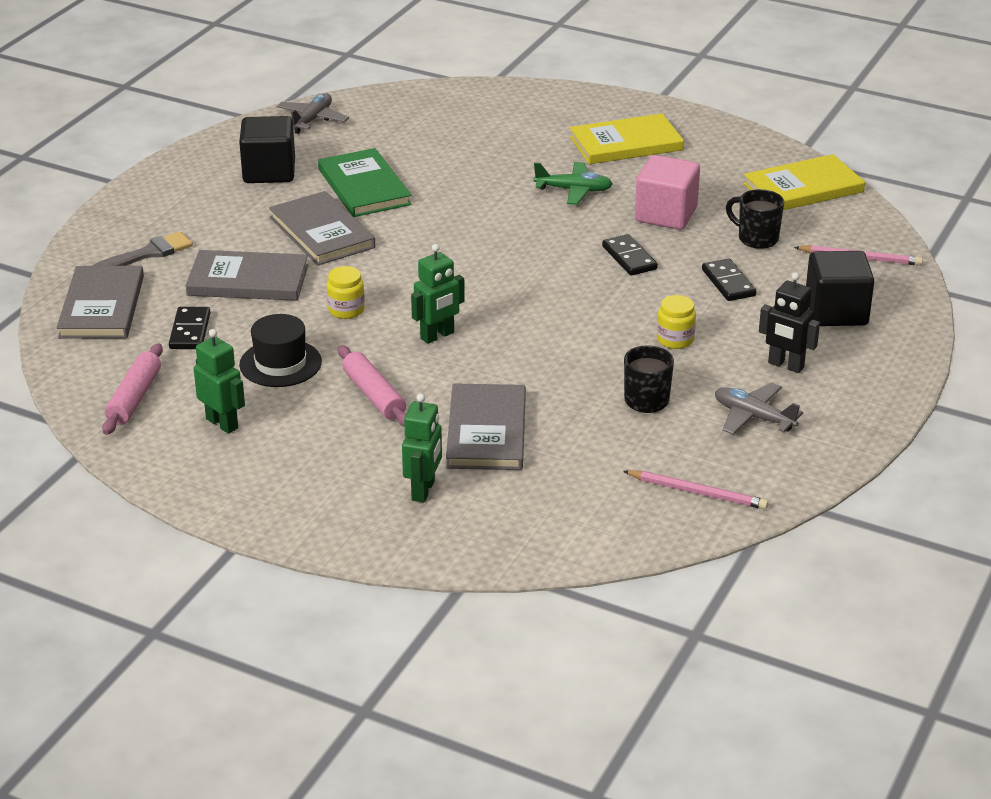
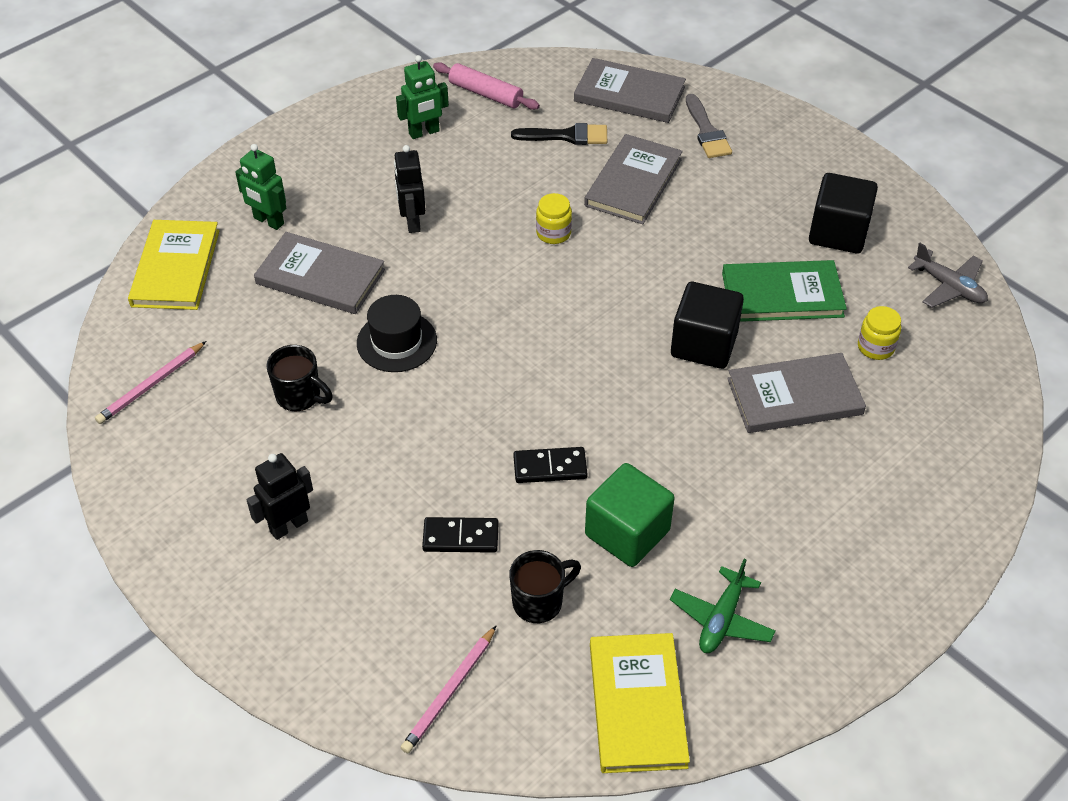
camera: 110 degrees right, 15 degrees up
black domino [169,307,210,349] -> black brush [511,123,607,145]
black hat [239,314,322,387] -> black hat moved to [357,295,437,372]
grey book [269,191,375,265] -> grey book moved to [727,353,866,433]
pink rolling pin [338,345,406,426] -> black robot [394,145,426,233]
green robot [411,244,465,344] -> none
green plane [534,162,613,205] -> green plane moved to [670,559,775,653]
yellow book [570,113,684,164] -> yellow book moved to [128,220,220,310]
pink cube [635,155,700,230] -> green cube [585,463,675,567]
yellow jar [657,295,696,349] -> yellow jar moved to [858,306,901,360]
grey plane [715,382,803,435] -> none
black cube [806,251,874,326] -> black cube moved to [671,282,744,369]

